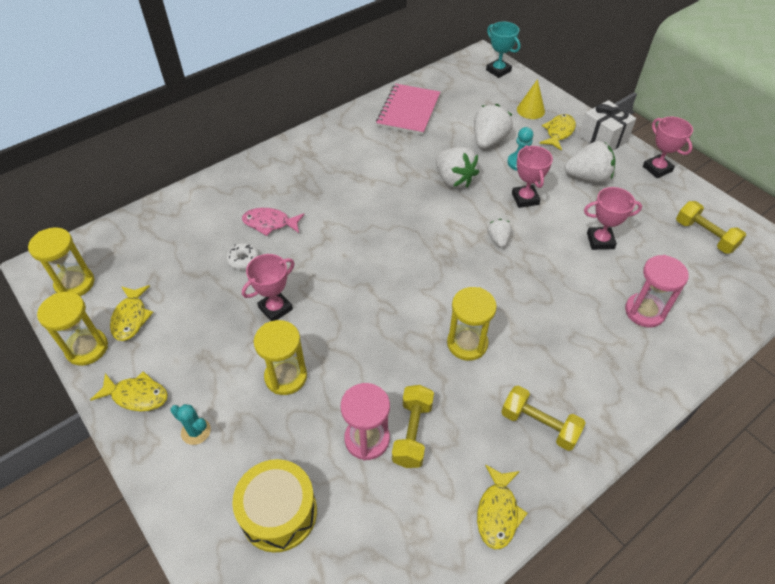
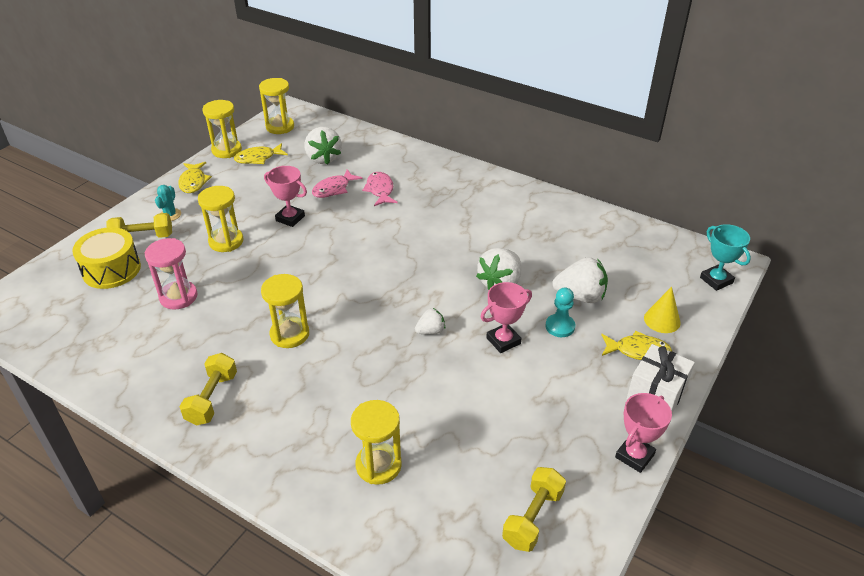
camera: 70 degrees right, 10 degrees down
white donut [226,243,259,270] -> pink fish [312,169,363,198]
pink notebook [376,84,440,135] -> none
yellow dumbbell [392,385,434,468] -> yellow dumbbell moved to [106,213,172,238]
yellow fish [477,464,528,549] -> none
turquoise trophy [486,22,520,78] -> turquoise trophy turned 60 degrees counterclockwise [700,224,751,291]
white strawberry [564,141,615,183] -> white strawberry moved to [304,127,342,165]
pink trophy [584,187,642,250] -> none
pink hourglass [625,255,689,327] -> yellow hourglass [351,400,402,485]

